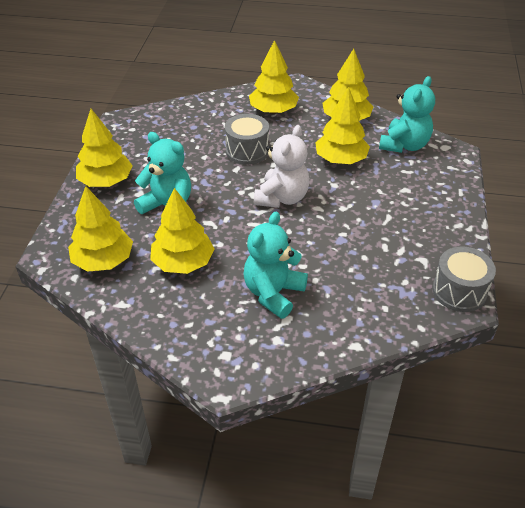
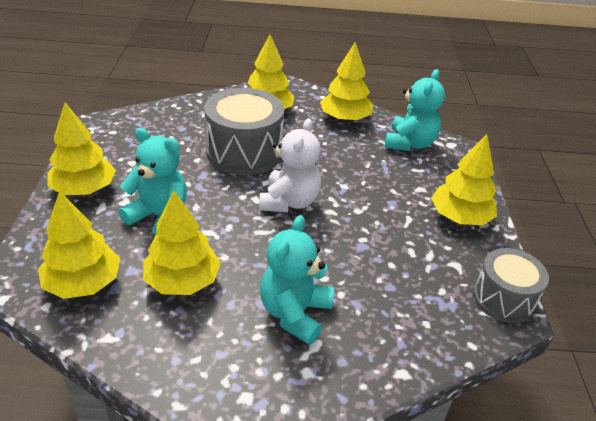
camera: 10 degrees left, 5 degrees down
grey drum [225,114,269,165] -> grey drum [204,88,284,175], size x1.58
yellow tree [315,87,370,164] -> yellow tree moved to [431,134,497,225]

